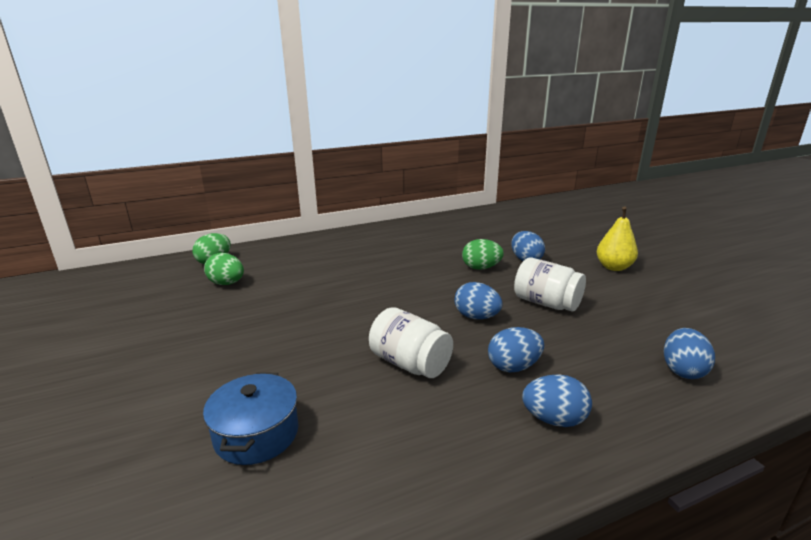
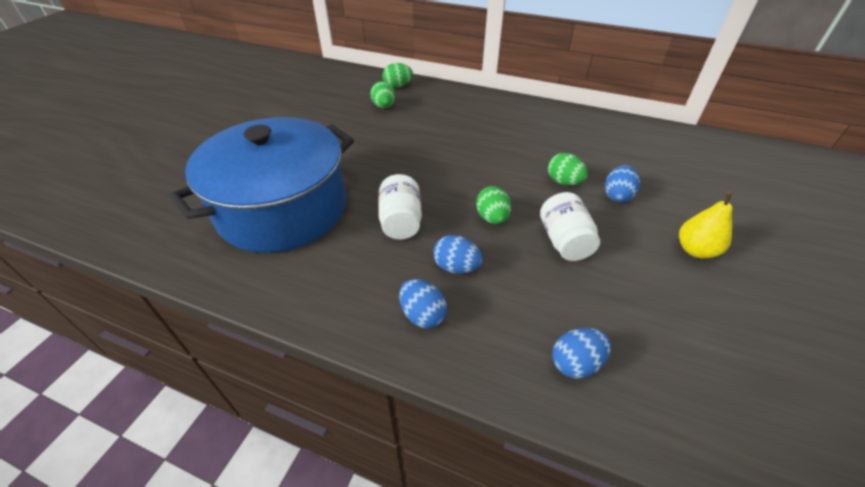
camera: 45 degrees right, 20 degrees up
blue pot [203,372,299,465] -> blue pot [169,117,354,253], size x2.44
blue egg [455,282,503,319] -> green egg [476,186,511,224]

